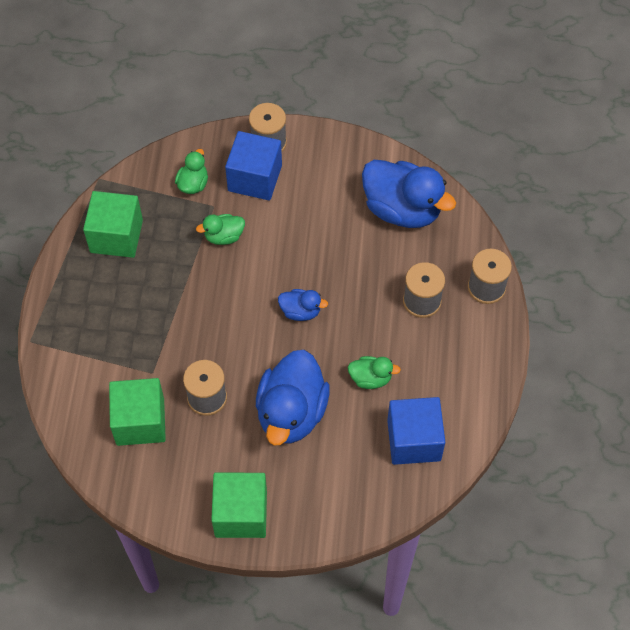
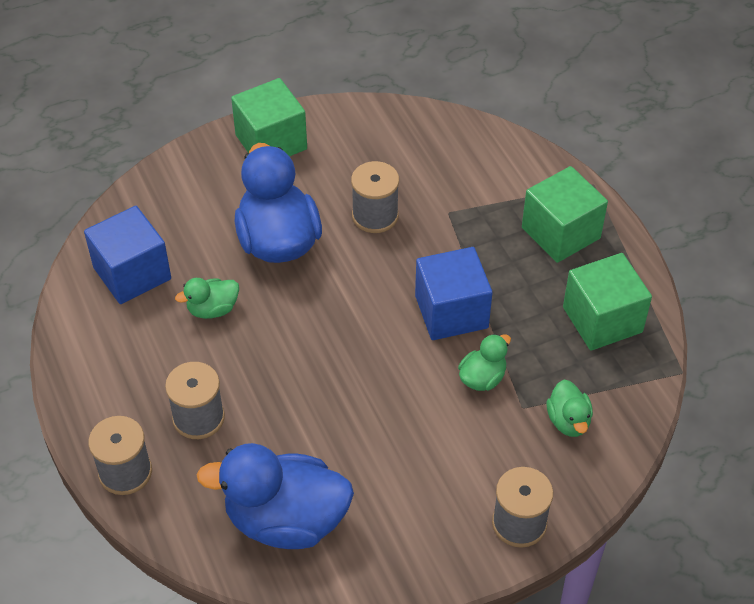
camera: 150 degrees right, 10 degrees down
green cube [109,378,166,446] -> green cube moved to [522,166,608,263]
blue cube [225,131,282,200] -> blue cube moved to [415,247,493,340]
blue duck [278,289,328,321] -> none

